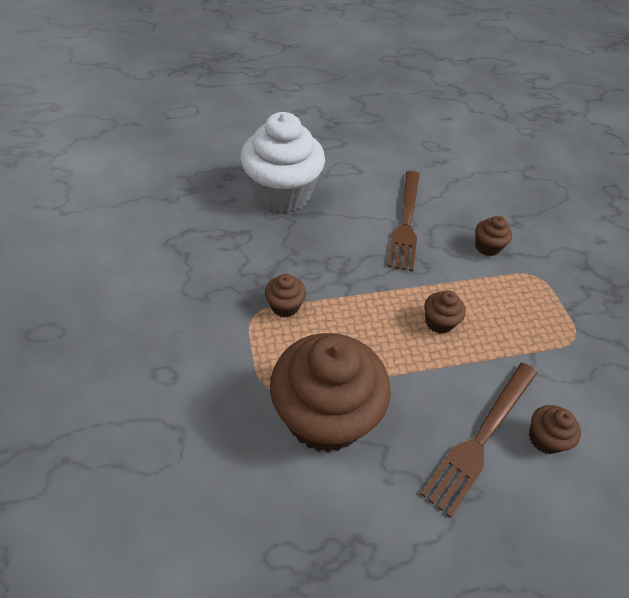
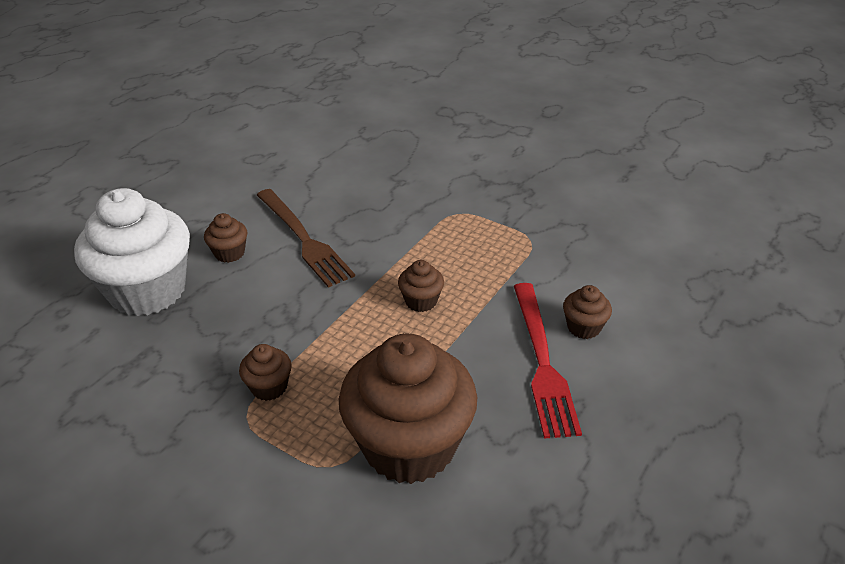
camera: 40 degrees left, 10 degrees down
brown fork [421,363,537,518] -> red fork [514,283,582,439]
brown cupcake [475,216,512,256] -> brown cupcake moved to [204,213,247,263]

